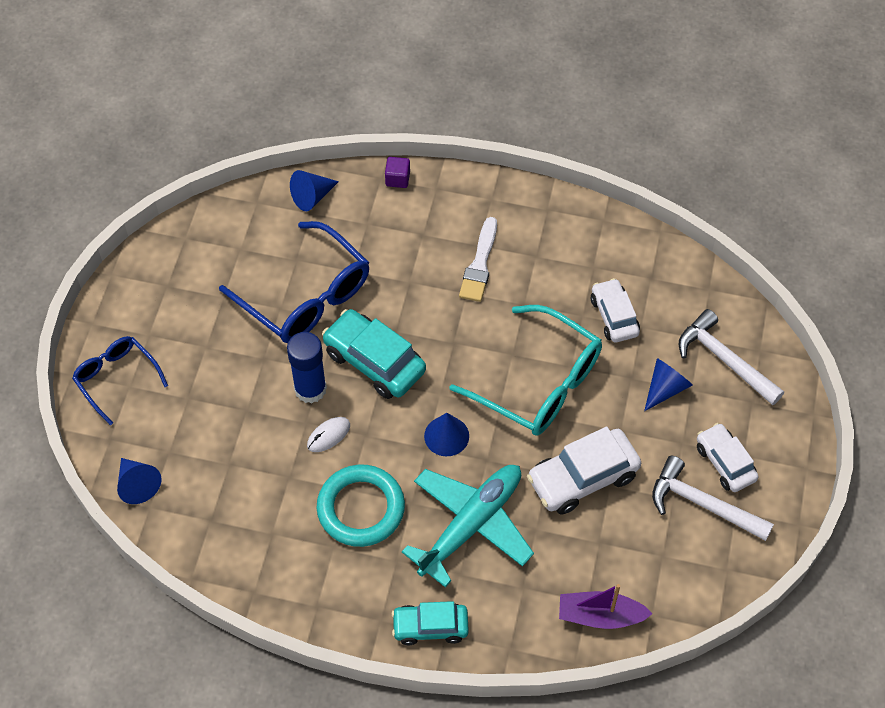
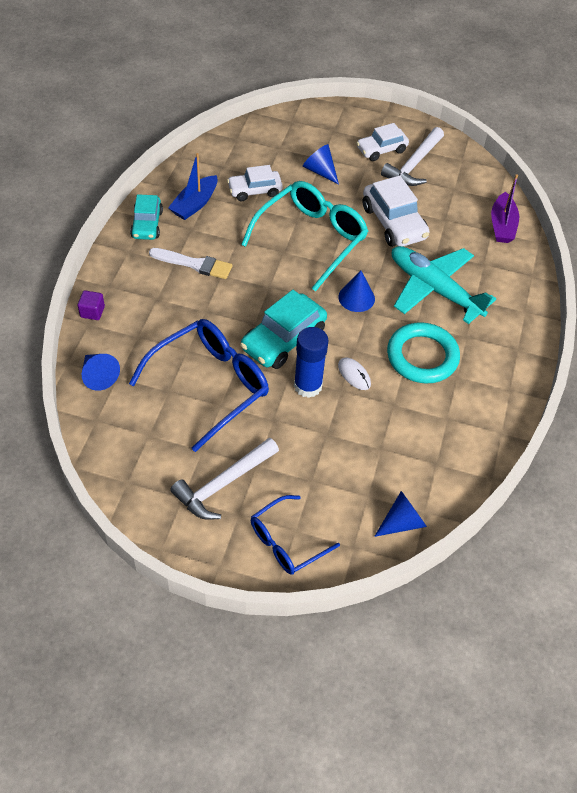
camera: 90 degrees left, 5 degrees down
turquoise car [392,601,469,645] -> turquoise car moved to [130,194,163,240]
white hammer [679,309,784,405] -> white hammer moved to [170,438,279,520]
none -> blue boat [168,153,217,220]

